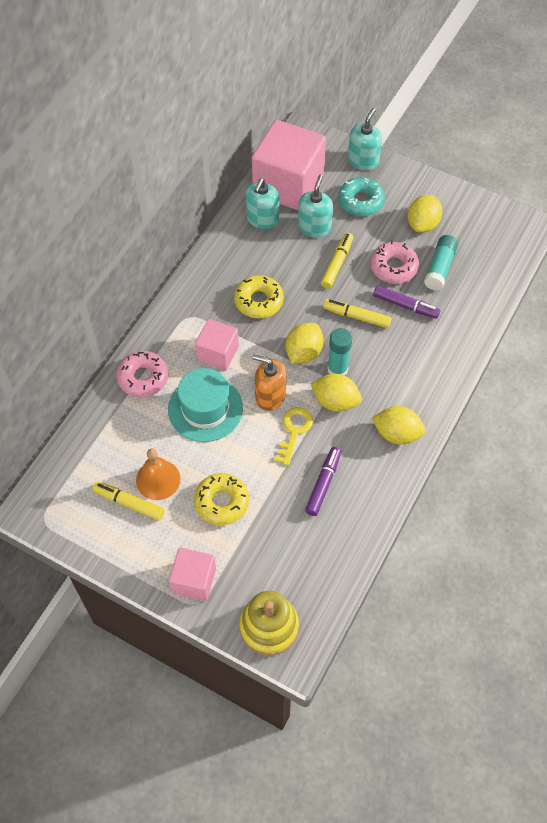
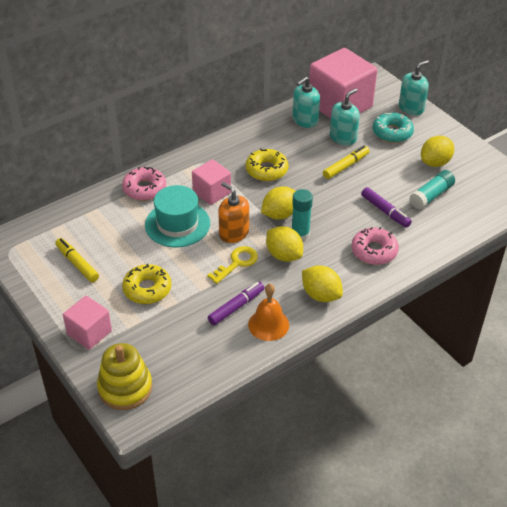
camera: 25 degrees right, 15 degrees down
orange bell [136,448,180,500] -> orange bell moved to [248,284,289,341]
yellow marker [323,299,392,328] -> none
pink donut [370,241,419,284] -> pink donut moved to [351,227,399,265]

